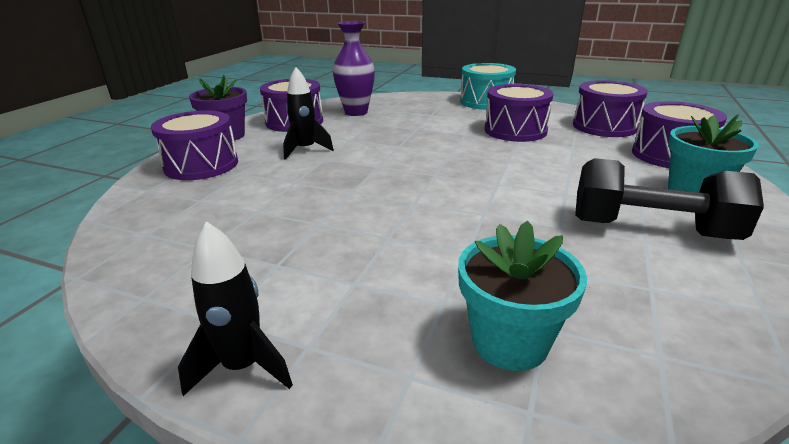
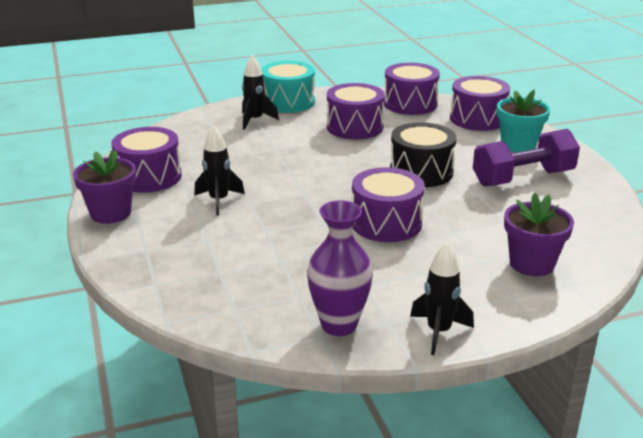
camera: 40 degrees left, 0 degrees up
purple drum [151,111,238,180] -> purple drum moved to [352,167,425,242]
purple vase [333,21,375,116] -> purple vase moved to [307,200,373,336]
turquoise flower pot [458,220,587,371] -> purple flower pot [504,193,574,276]
black dumbbell [575,158,764,240] -> purple dumbbell [473,129,580,187]
none -> black rocket [242,55,279,130]
none -> black drum [390,122,457,187]

